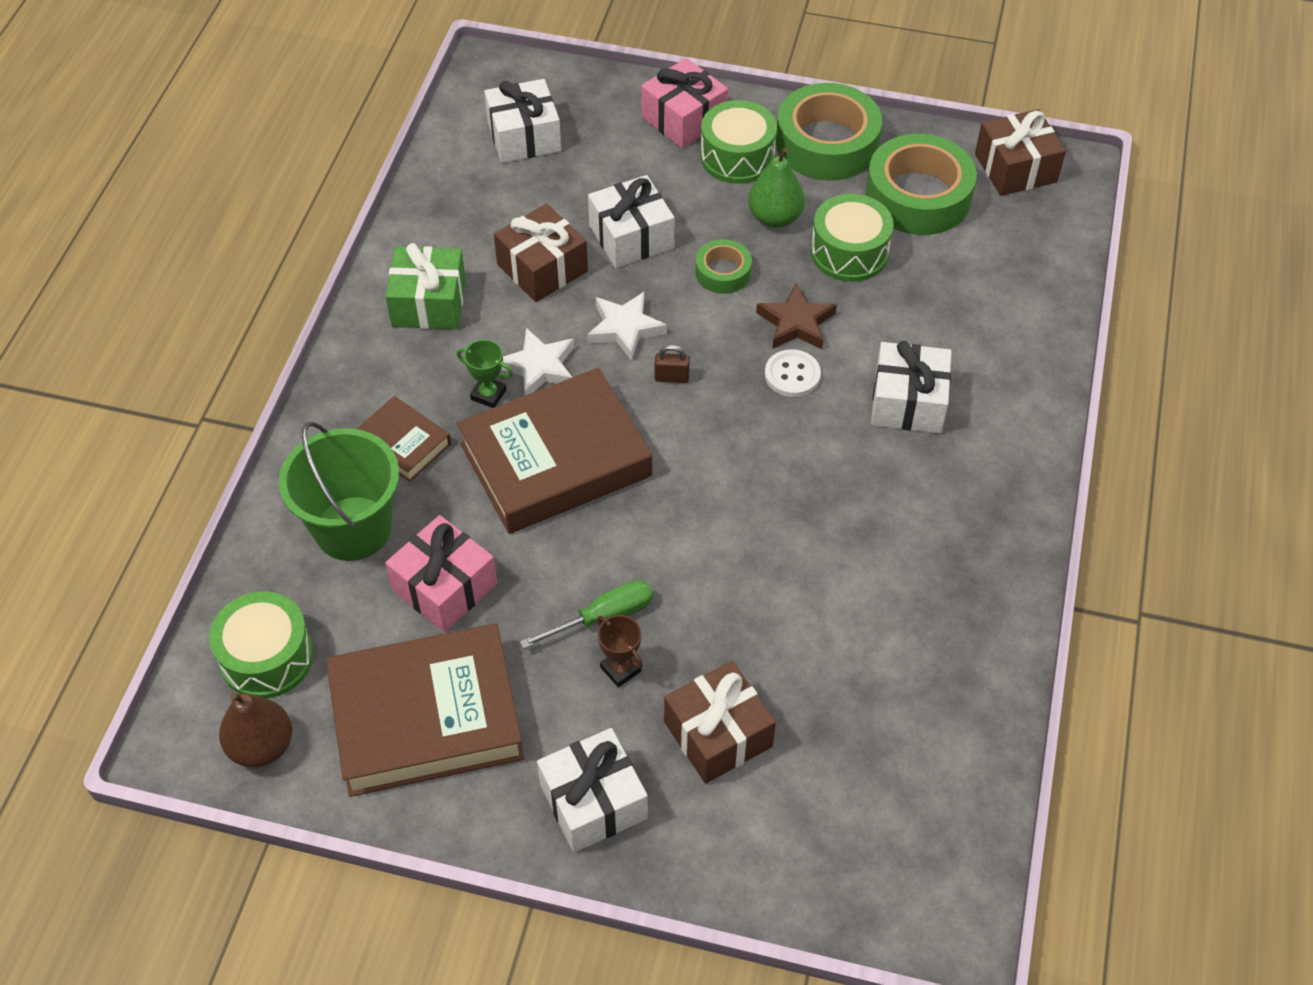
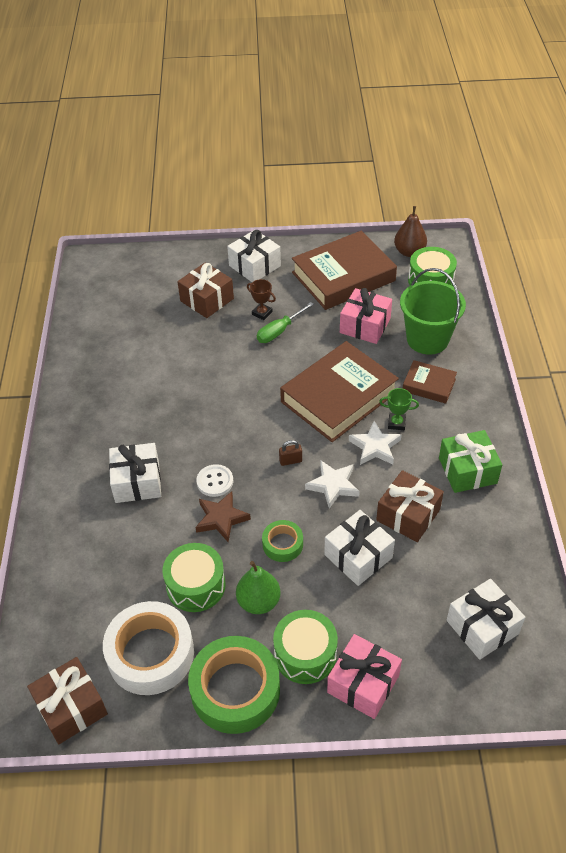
camera: 165 degrees right, 5 degrees down
green tape [866,134,977,235] -> white tape [103,601,194,695]

